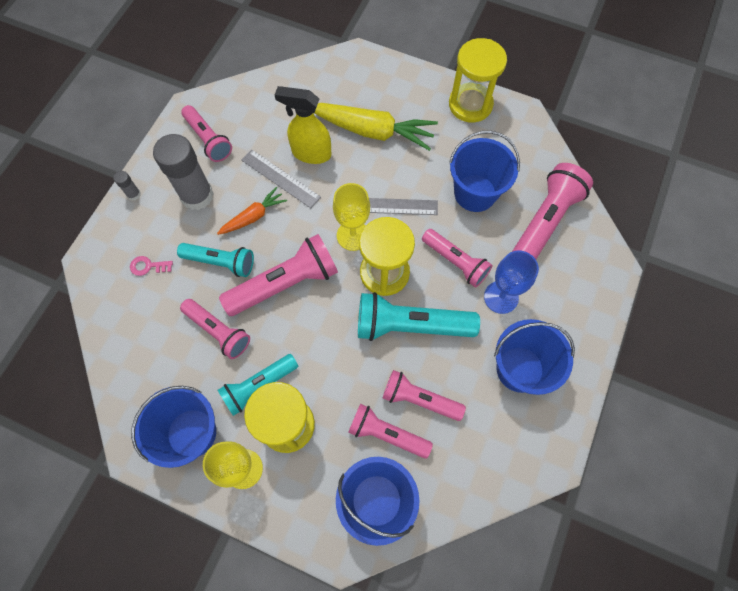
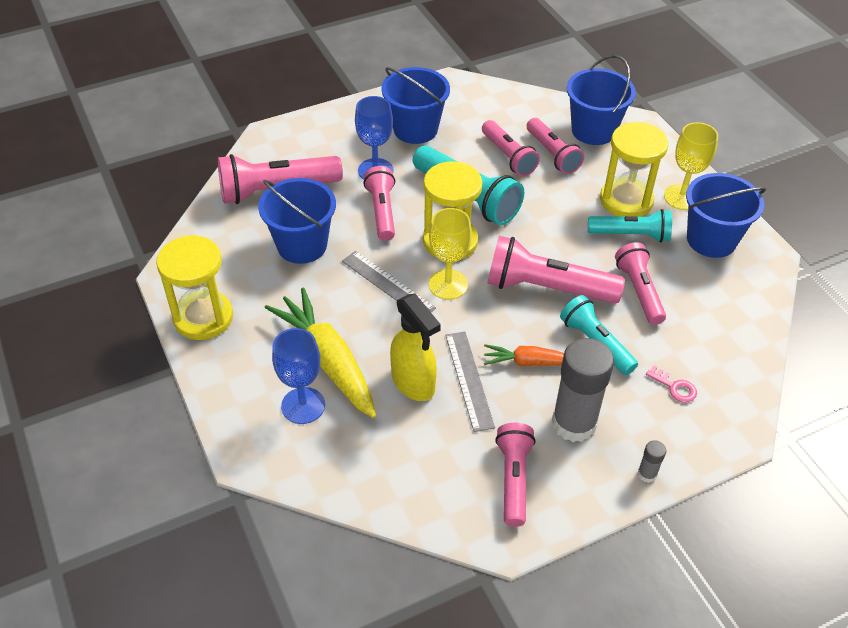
camera: 140 degrees left, 20 degrees down
none -> blue goblet [272,328,325,424]

